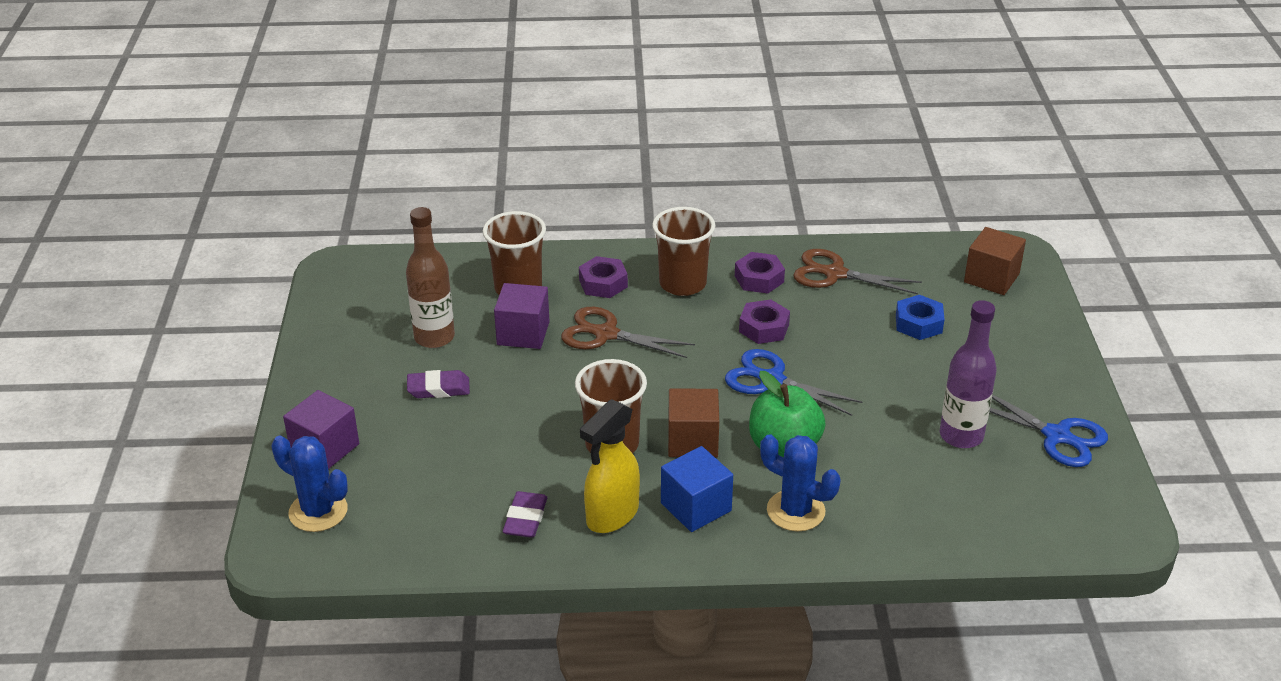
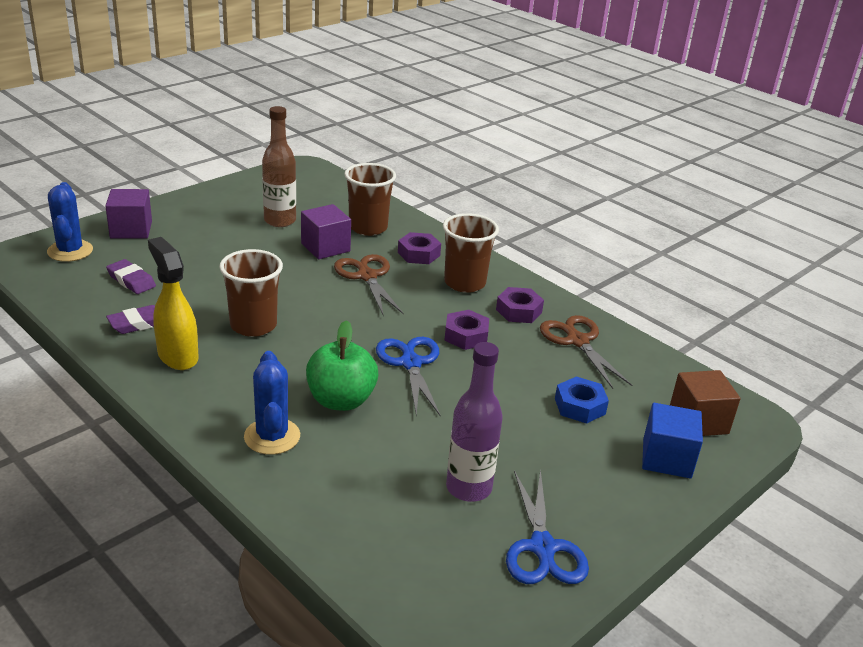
camera: 45 degrees right, 5 degrees down
purple eraser [407,370,470,398] -> purple eraser moved to [106,259,156,294]
yellow spray bottle [580,399,640,533] -> yellow spray bottle turned 60 degrees clockwise [148,237,199,370]
blue cube [661,446,733,532] -> blue cube moved to [642,403,703,478]
brown cube [668,388,719,458] -> none

